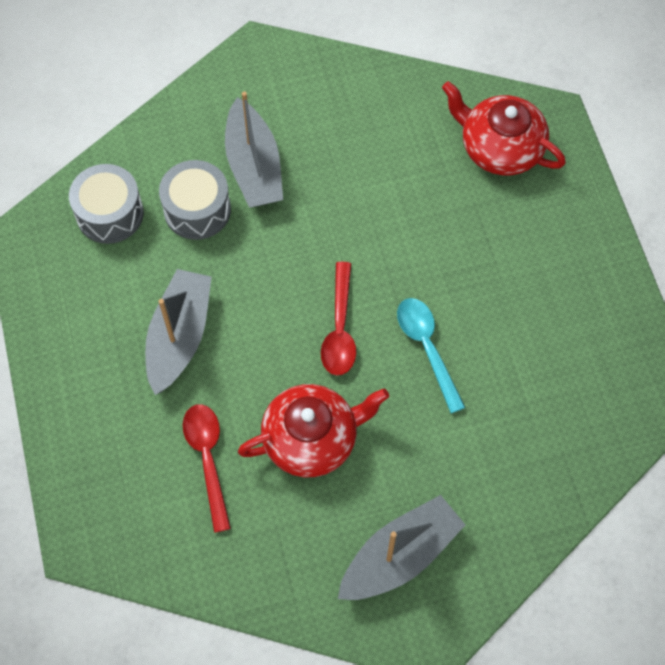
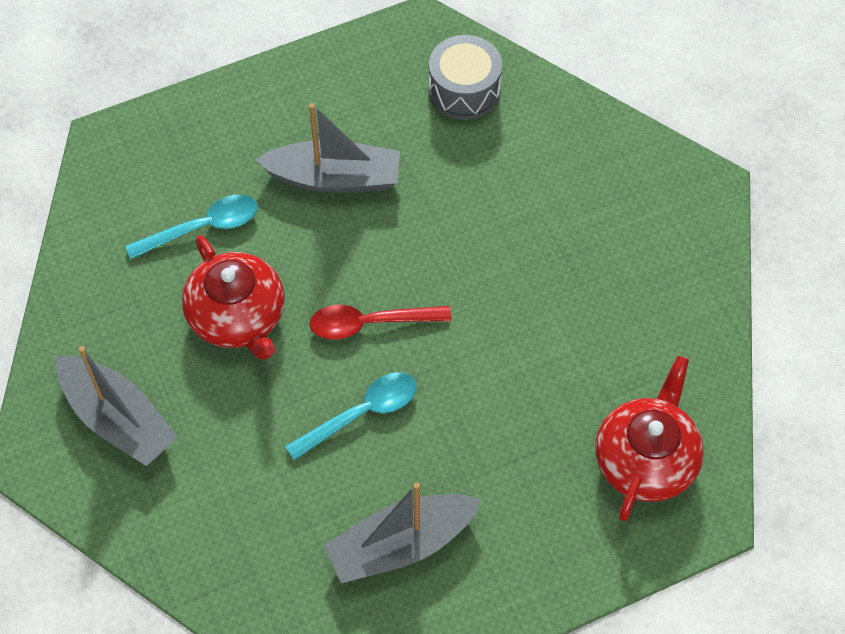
camera: 80 degrees right, 5 degrees down
grey drum [159,160,231,240] -> none
red spoon [183,404,231,533] -> turquoise spoon [126,195,258,259]
grey boat [225,91,283,208] -> grey boat moved to [324,483,482,583]

